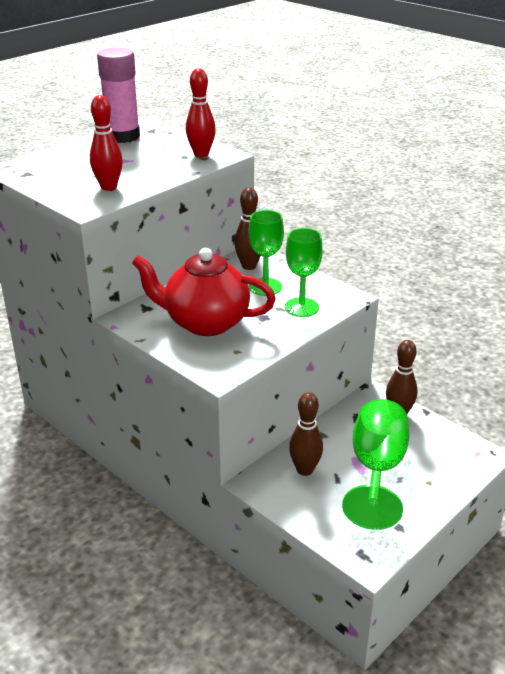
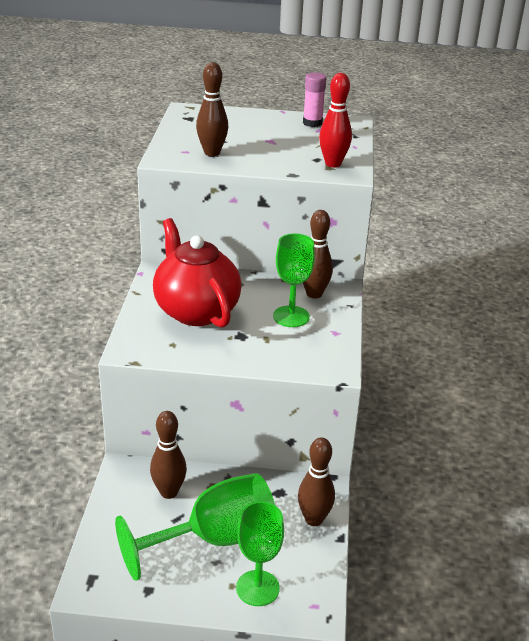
camera: 50 degrees right, 0 degrees up
red bowling pin [90,95,123,190] -> brown bowling pin [196,62,228,156]
pink glue stick [97,47,140,143] -> pink glue stick [303,72,326,127], size x0.56
green goblet [285,228,323,317] -> green goblet moved to [236,501,284,606]

